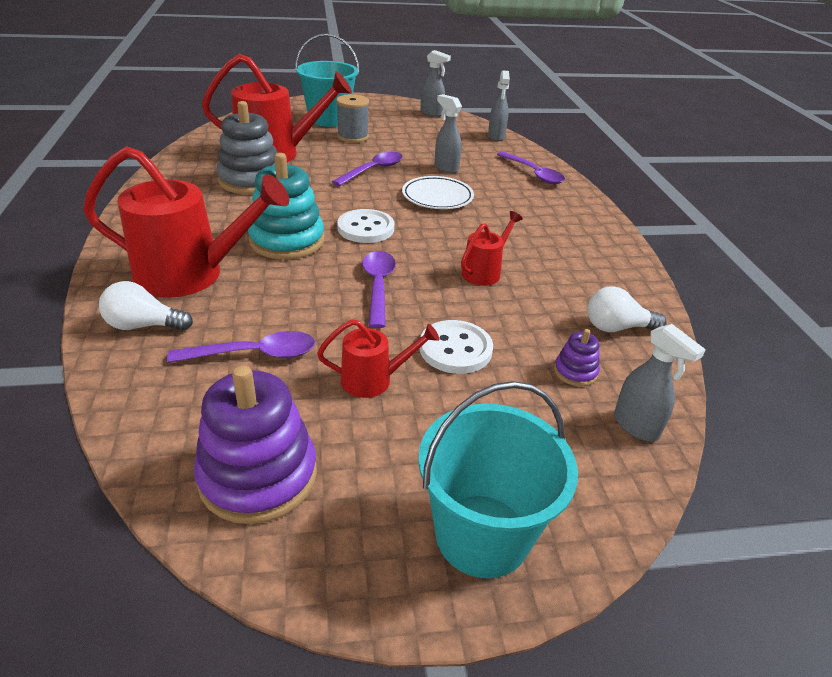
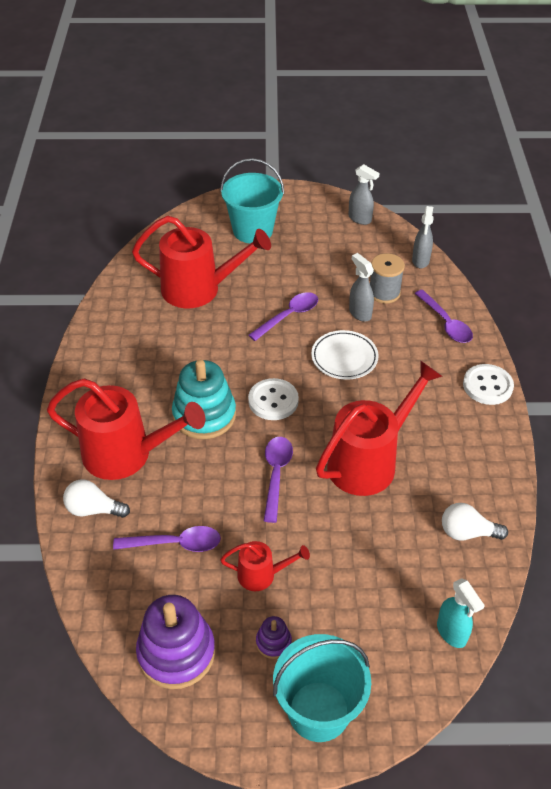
camera: 10 degrees right, 10 degrees up
grey stacking toy [216,101,278,194] -> none
grey spool [336,94,369,143] -> grey spool moved to [370,253,405,304]
white button [419,320,493,374] -> white button moved to [463,364,514,405]
red watering can [461,211,523,286] -> red watering can [316,361,443,496], size x2.03
purple stacking toy [554,329,600,386] -> purple stacking toy moved to [256,616,292,659]
grey spray bottle [614,324,706,441] -> turquoise spray bottle [437,578,485,648]

